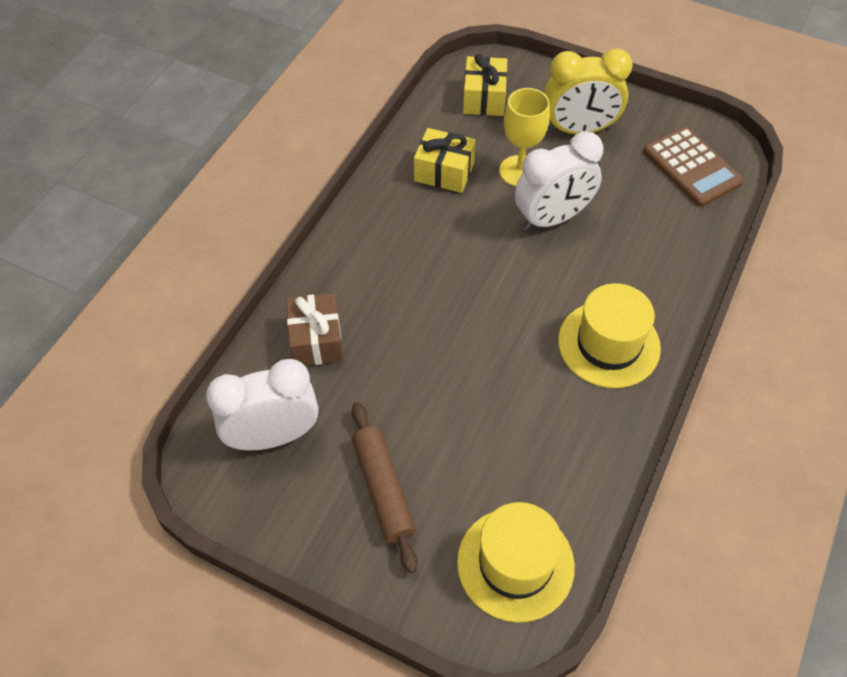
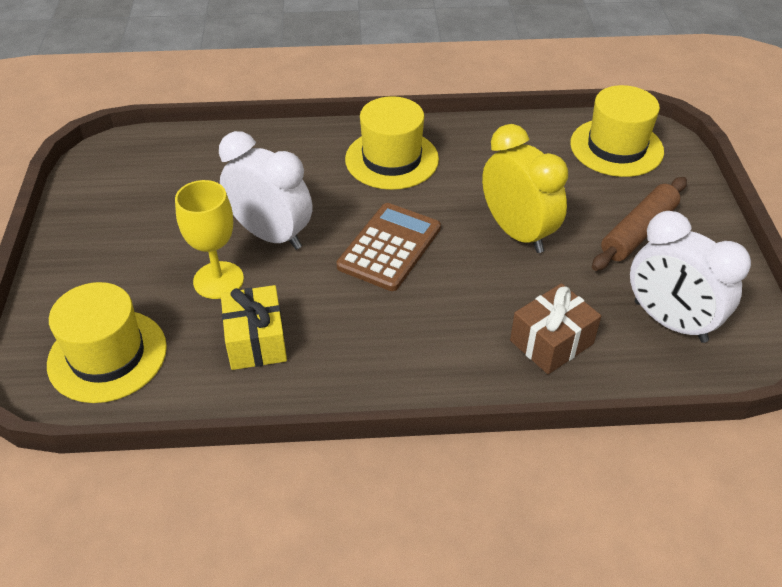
camera: 120 degrees left, 10 degrees down
yellow gift [463,54,507,116] -> yellow hat [47,282,167,403]
yellow clock [544,48,633,134] -> yellow clock moved to [482,124,568,253]
brown calculator [643,127,744,207] -> brown calculator moved to [336,203,441,291]

